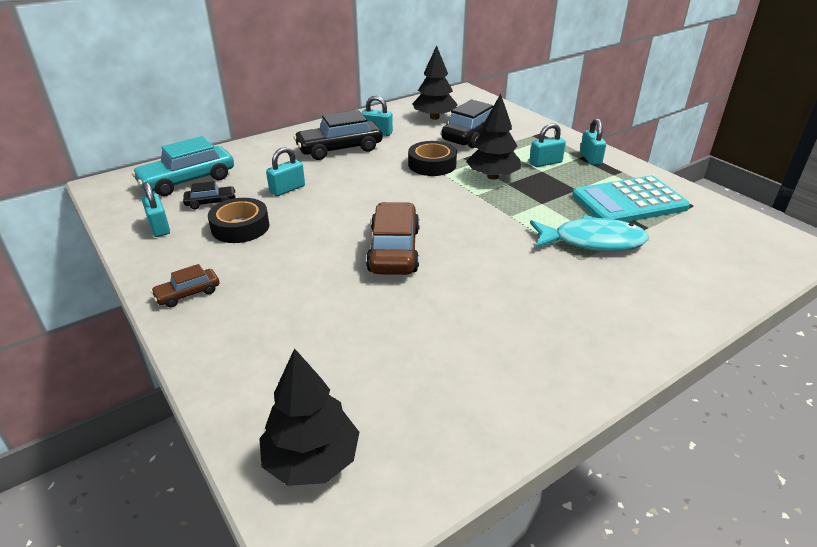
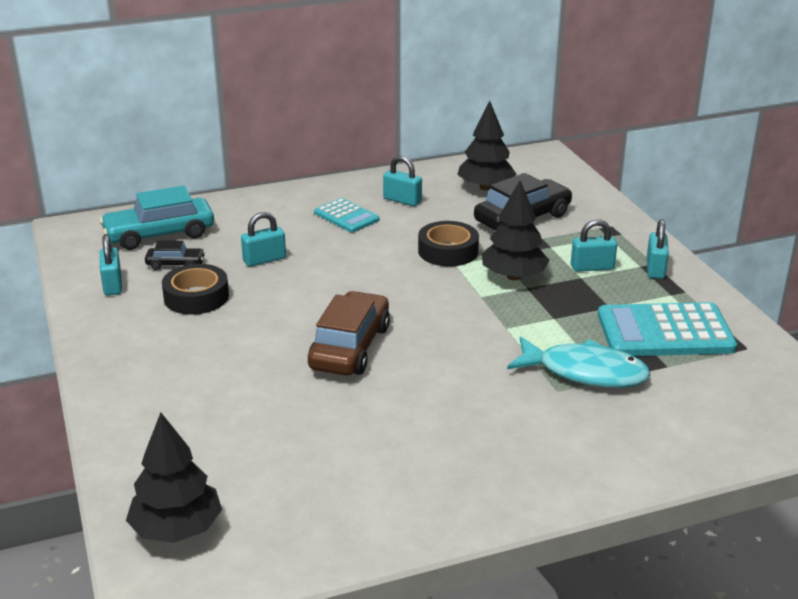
camera: 15 degrees right, 5 degrees down
brown car [151,264,220,307] -> none
black car [293,110,382,160] -> turquoise calculator [314,198,379,233]

